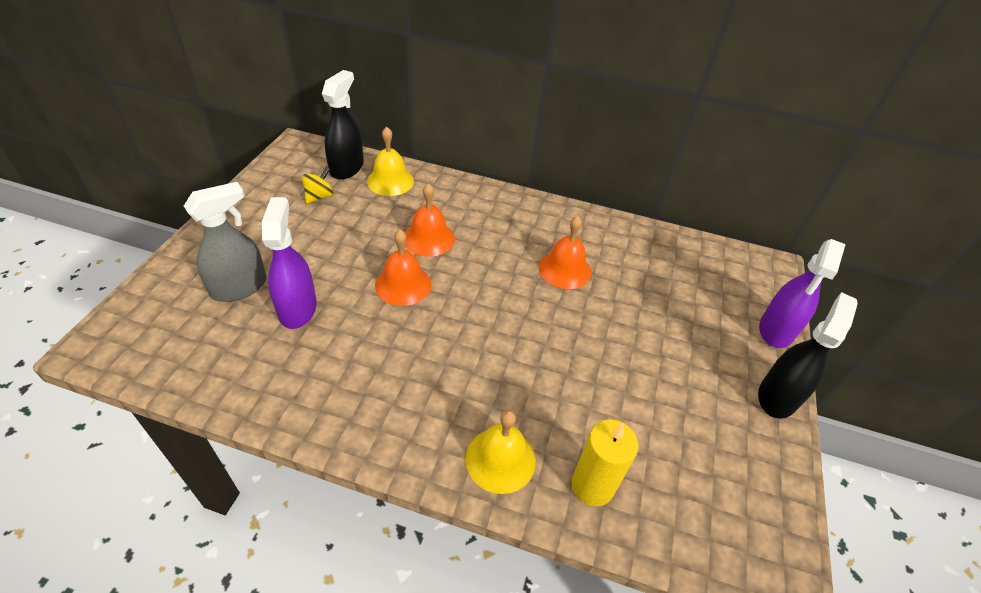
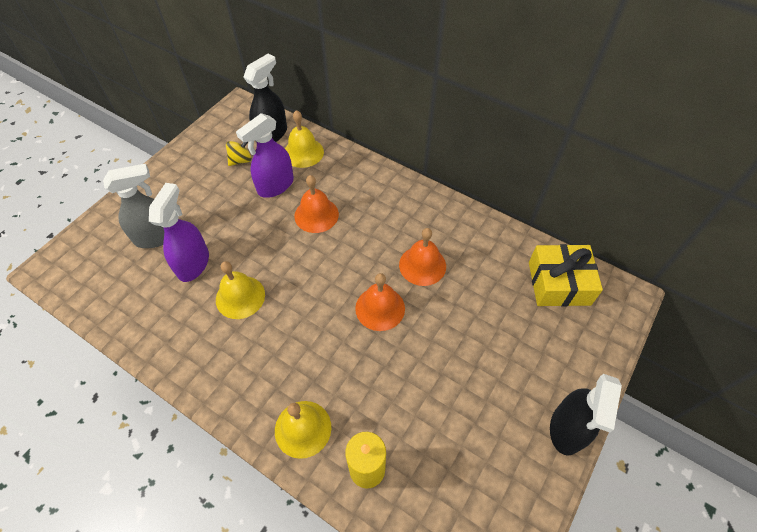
camera: 20 degrees right, 10 degrees up
orange bell [375,229,431,306] -> orange bell moved to [355,273,405,331]
black spray bottle [758,292,858,419] -> black spray bottle turned 150 degrees clockwise [550,374,622,455]
purple spray bottle [759,239,846,348] -> purple spray bottle moved to [236,113,294,198]
none -> yellow bell [216,261,265,319]
none -> yellow gift [529,244,603,306]

